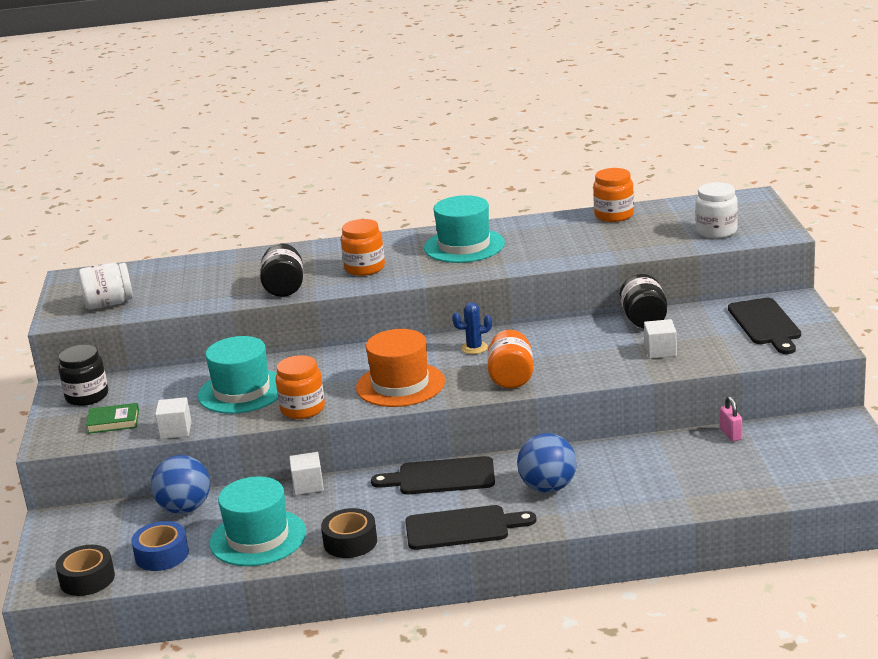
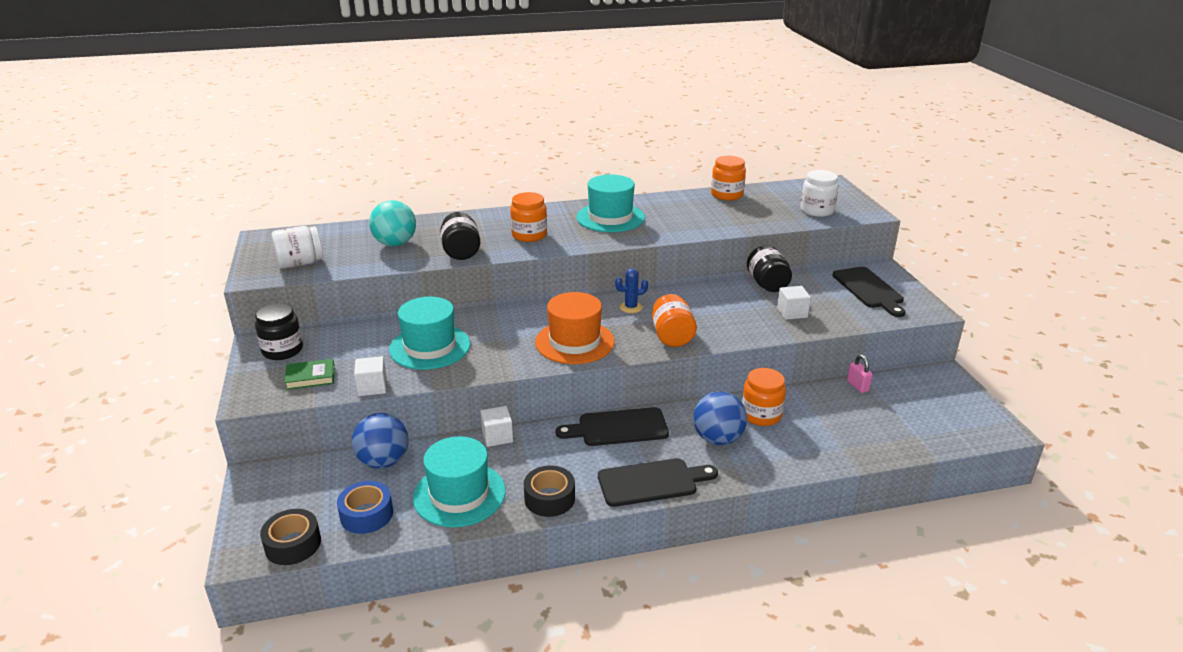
camera: 10 degrees left, 5 degrees up
orange jar [276,355,325,419] -> orange jar moved to [742,368,786,426]
none -> turquoise ball [369,200,416,246]

